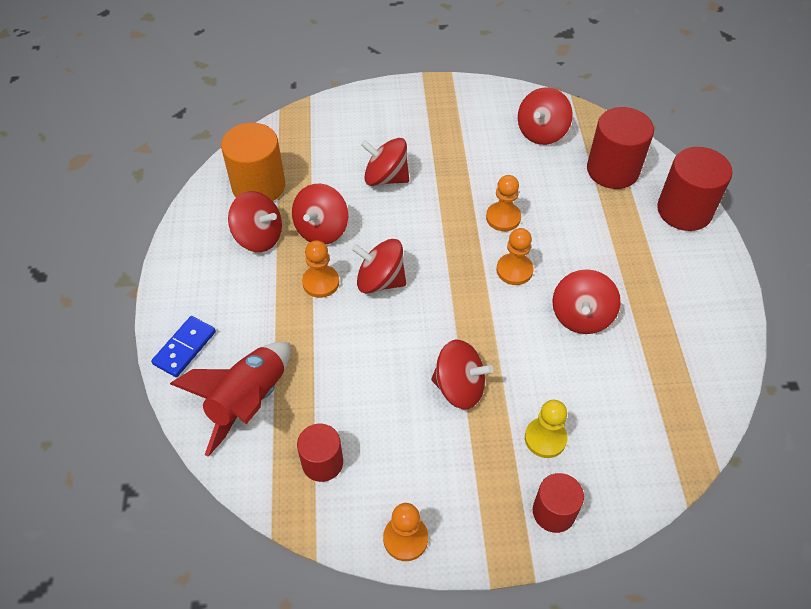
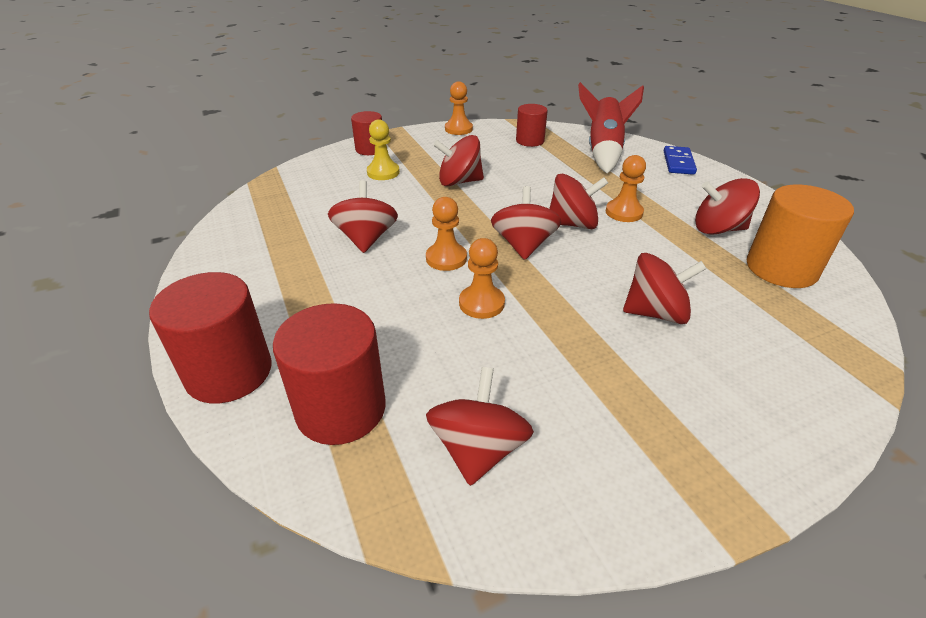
camera: 160 degrees right, 15 degrees down
red spinning top [292,183,348,245] -> red spinning top moved to [491,186,561,260]

